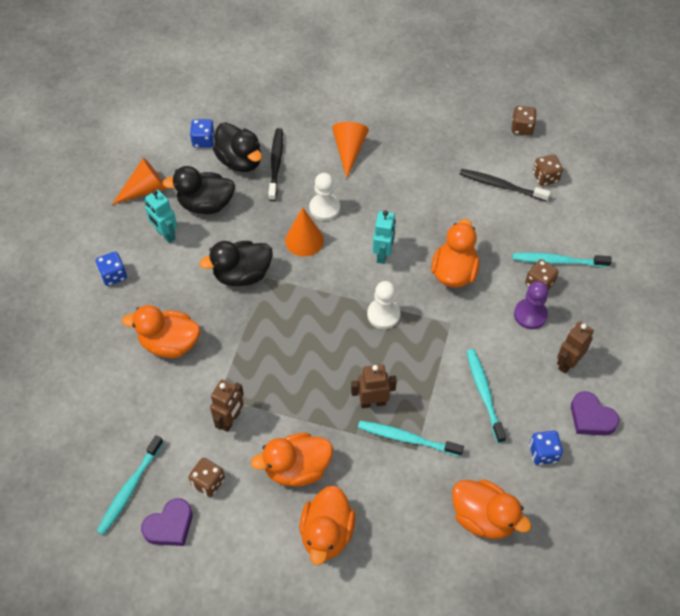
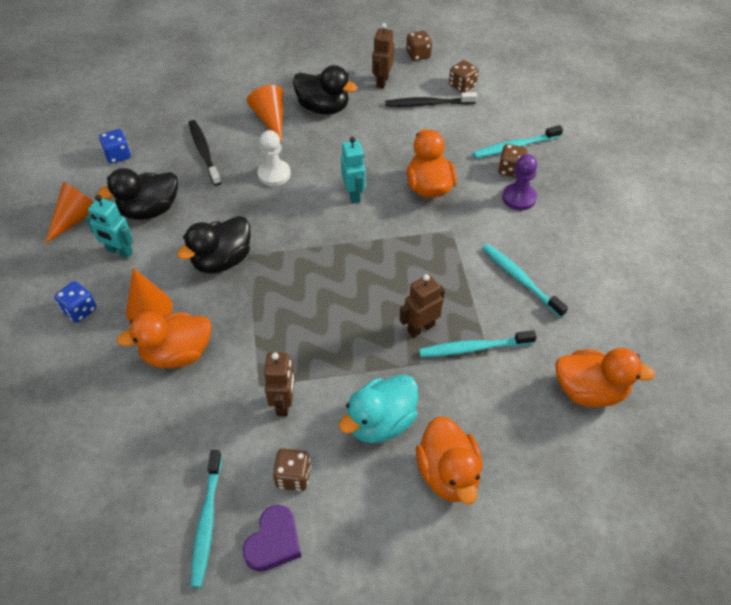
camera: 25 degrees left, 5 degrees down
black duck [213,123,262,172] -> black duck moved to [293,65,357,115]
orange duck [251,433,333,487] -> turquoise duck [339,374,418,443]
orange cone [285,207,324,256] -> orange cone moved to [126,268,173,322]
white pawn [367,281,400,329] -> none
blue dice [529,431,563,465] -> none
brown robot [557,321,594,374] -> brown robot moved to [372,23,394,89]
purple heart [571,391,619,436] -> none

